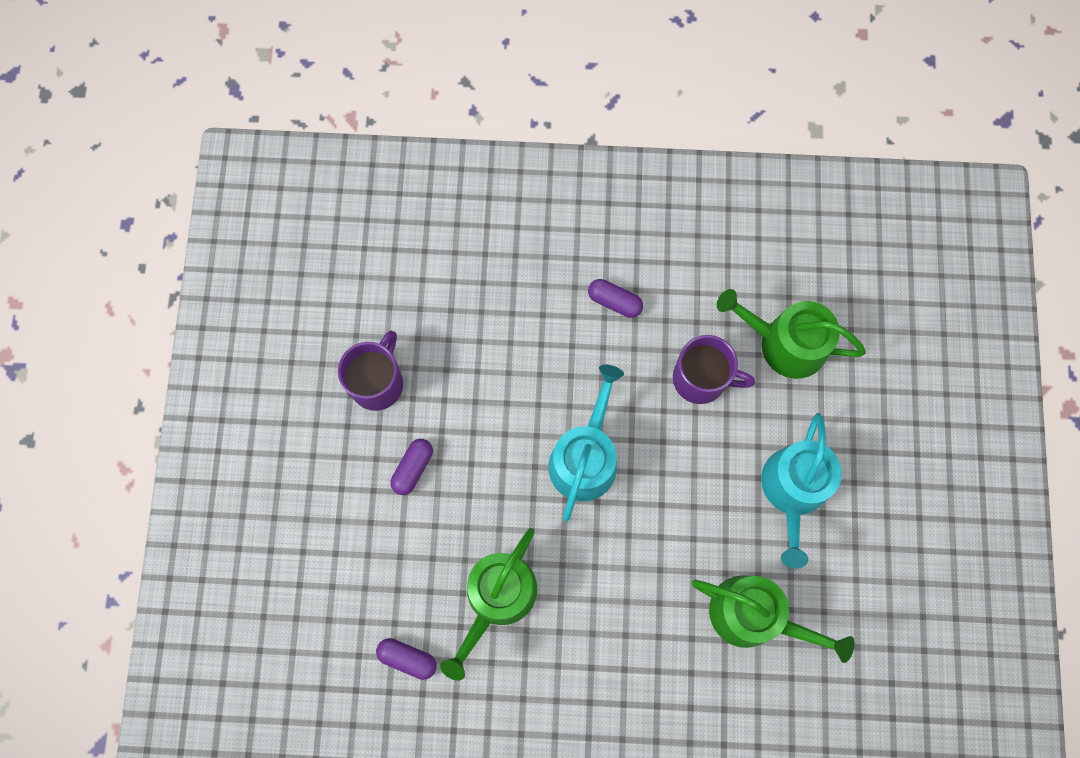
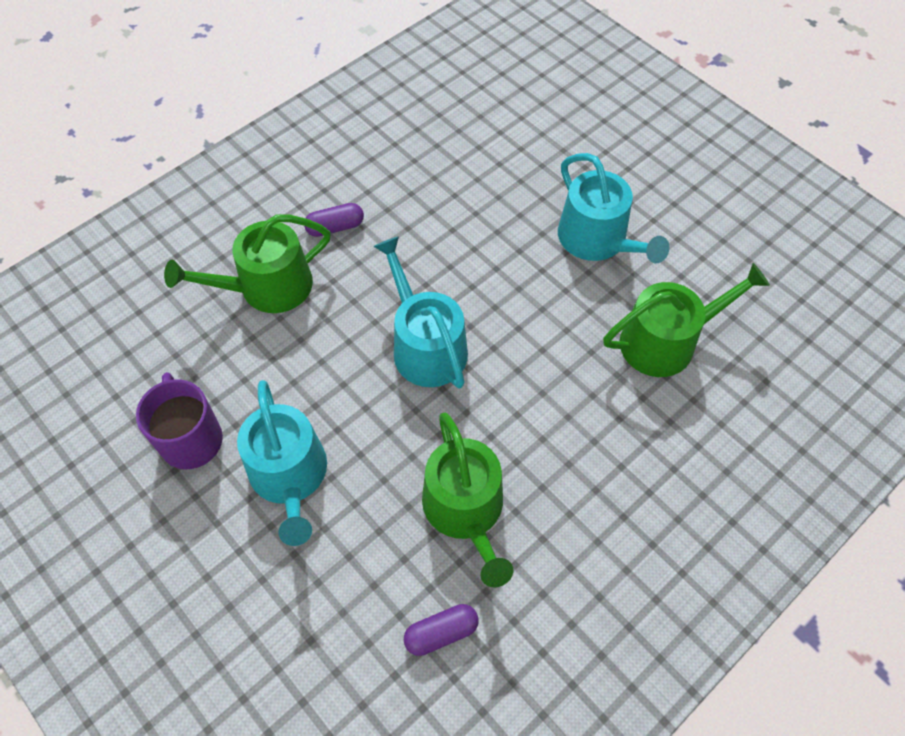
camera: 45 degrees left, 15 degrees down
purple capsule [390,439,433,495] -> turquoise watering can [237,380,327,546]
purple mug [673,335,755,404] -> none
green watering can [717,289,866,379] -> green watering can moved to [164,214,331,313]

